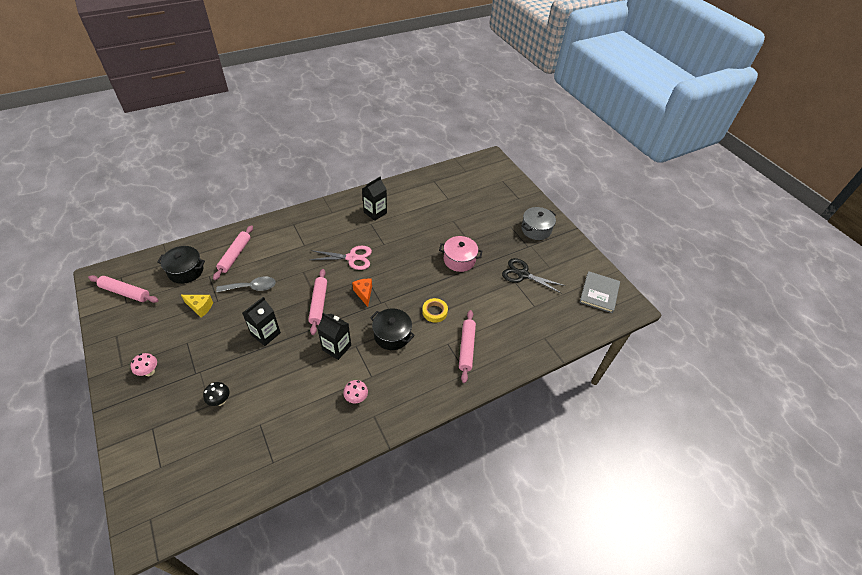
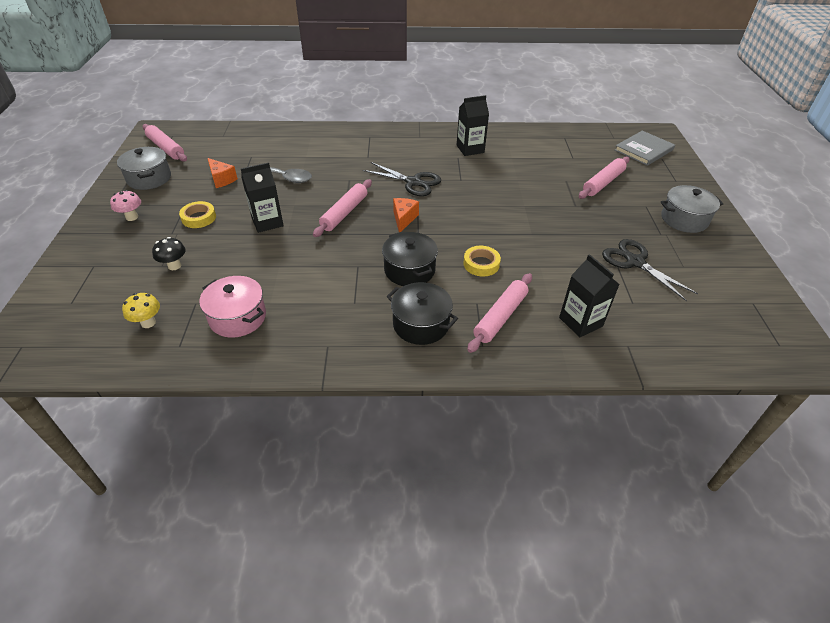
camera: 30 degrees right, 5 degrees down
black pot [157,246,205,284] -> black pot moved to [386,282,458,345]
yellow cheese [181,295,213,318] -> orange cheese [208,158,238,188]
pink rolling pin [213,225,253,280] -> pink rolling pin moved to [579,156,630,199]
pink scissors [310,246,372,270] -> black scissors [363,162,441,196]
black carton [317,313,351,360] -> black carton moved to [559,254,620,337]
pink mushroom [343,380,368,404] -> none
pink pot [439,236,482,272] -> pink pot moved to [199,276,266,338]
grey book [579,271,620,313] -> grey book moved to [615,131,675,166]
none -> grey pot [117,147,171,190]
none -> yellow mushroom [122,293,160,328]
none -> yellow tape [179,201,216,228]

